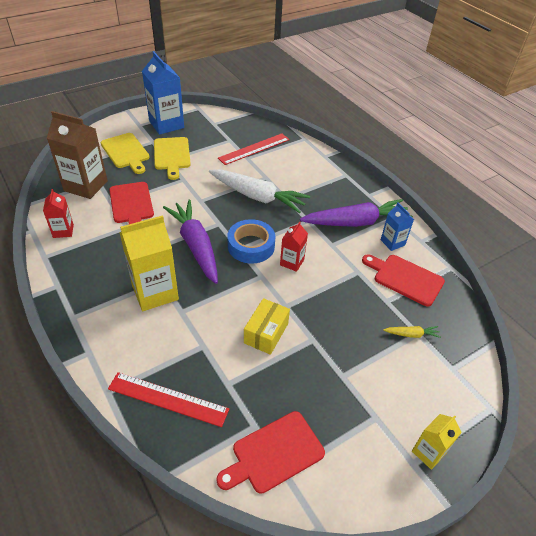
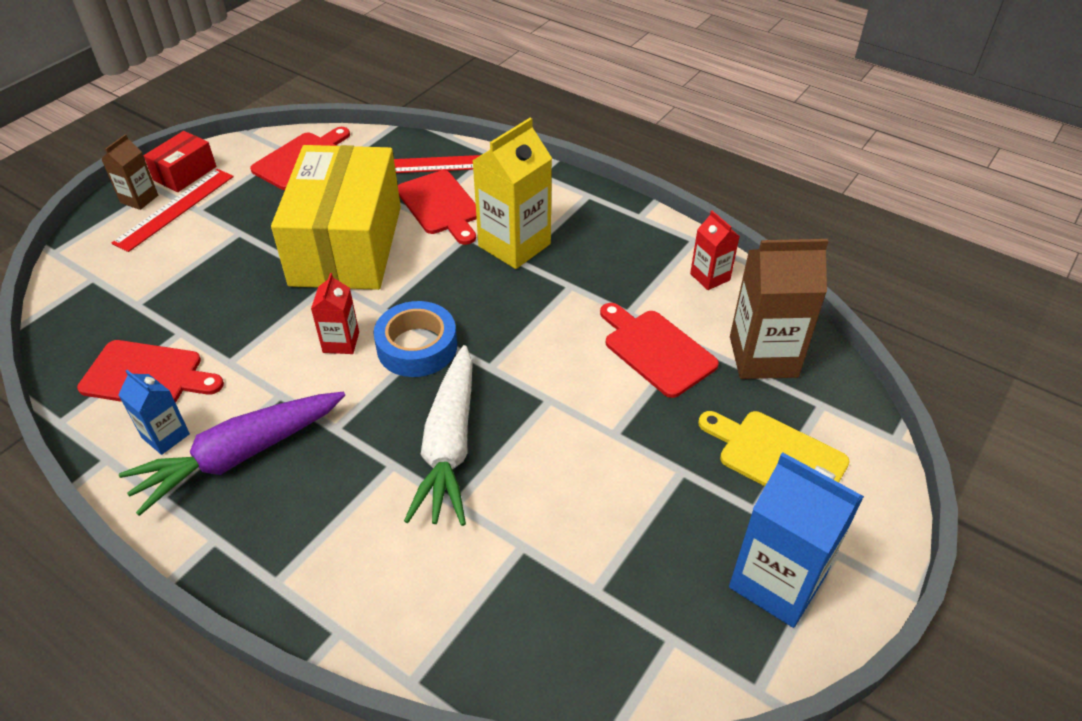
camera: 160 degrees right, 0 degrees up
yellow cutting board [154,137,191,180] -> none
purple carrot [163,200,218,284] -> none
white carrot [209,169,310,213] -> white carrot turned 90 degrees counterclockwise [404,345,473,526]
red ruler [218,133,290,165] -> red ruler moved to [112,169,234,252]
yellow box [244,298,290,355] -> yellow box [271,145,401,290], size x2.28
yellow carrot [383,326,441,338] -> none
yellow carton [412,414,462,470] -> brown carton [101,134,158,210]
none -> red box [144,131,216,192]
none -> red cutting board [398,170,477,245]

